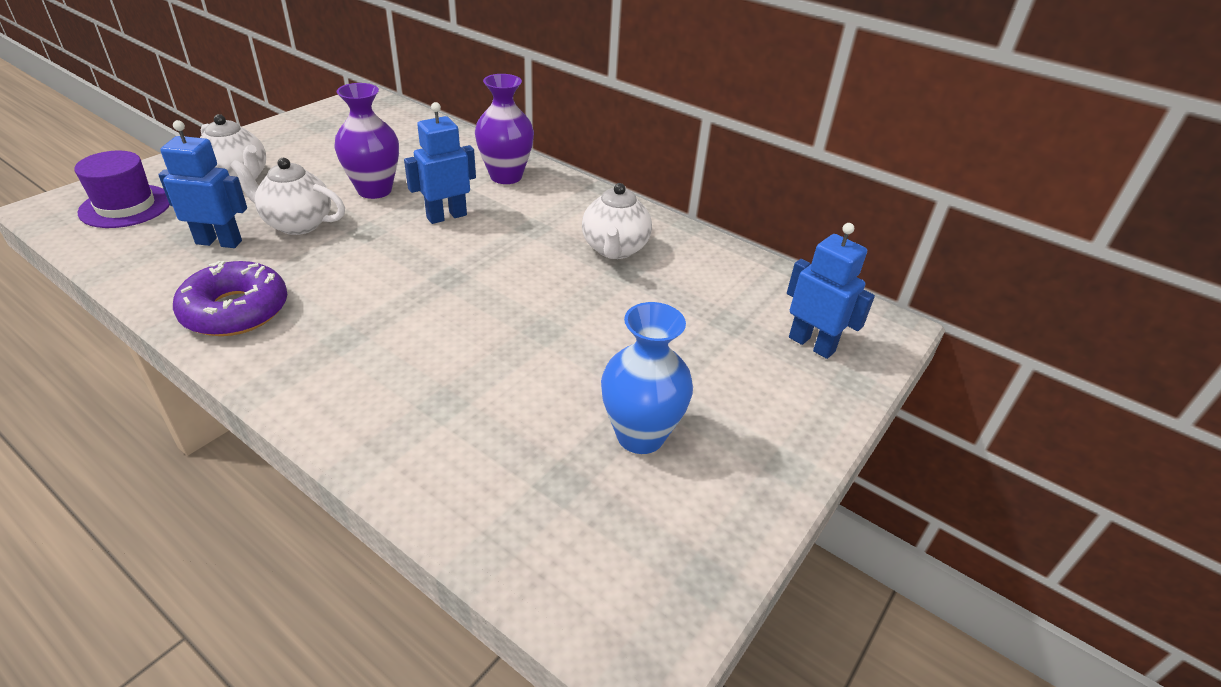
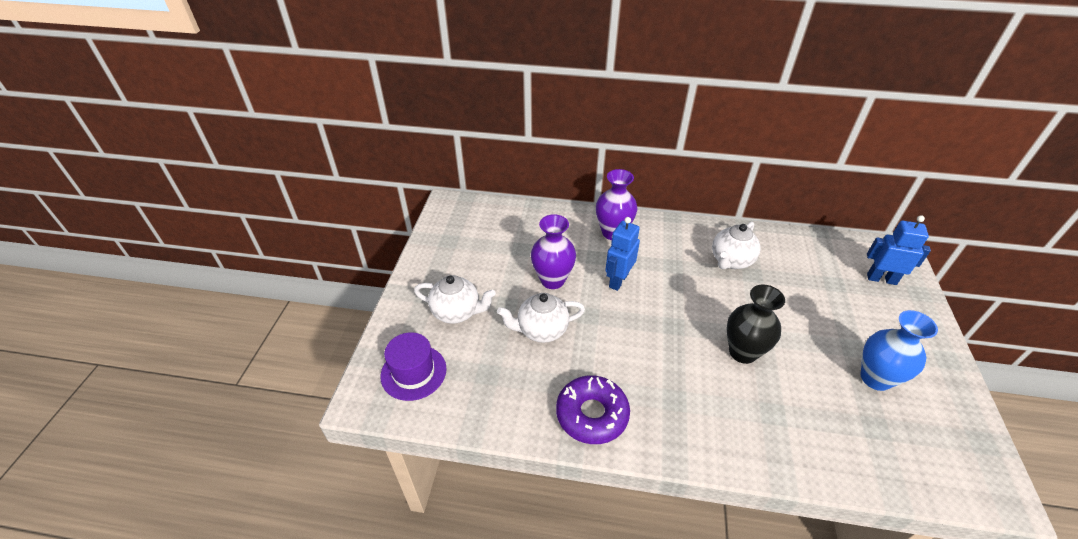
camera: 25 degrees left, 5 degrees up
blue robot [158,120,247,248] -> none
white teapot [582,183,652,259] -> white teapot turned 60 degrees clockwise [712,222,761,269]
none -> black vase [727,284,785,364]

